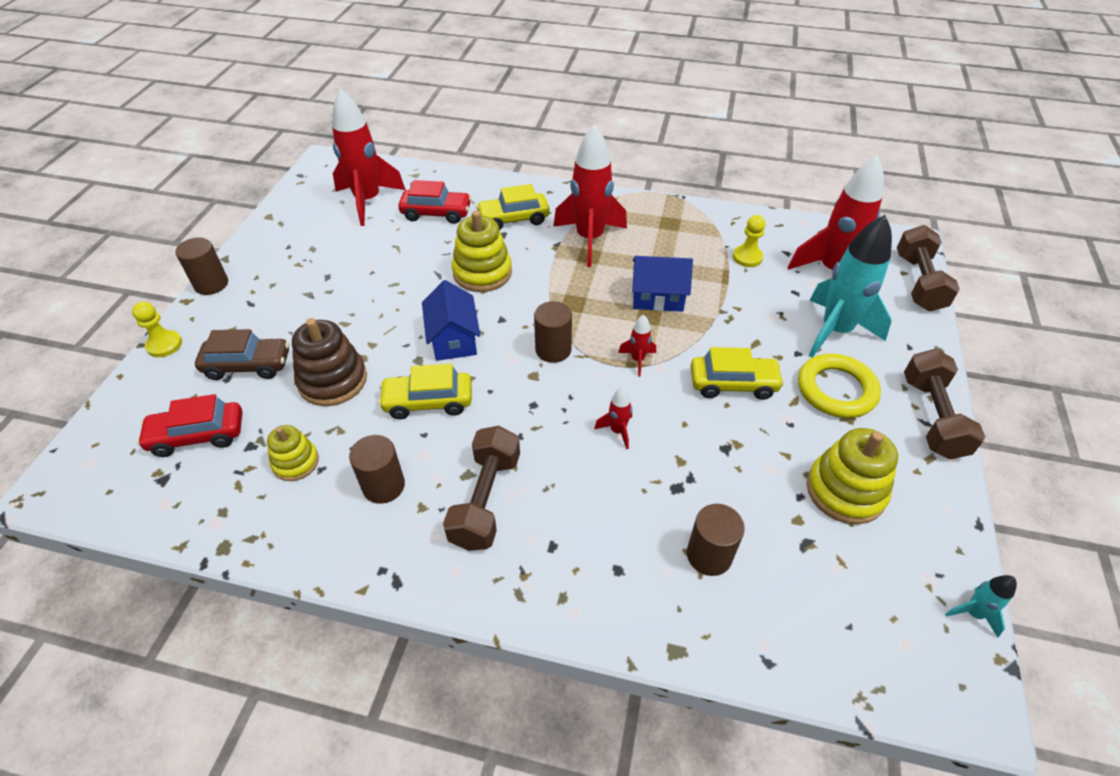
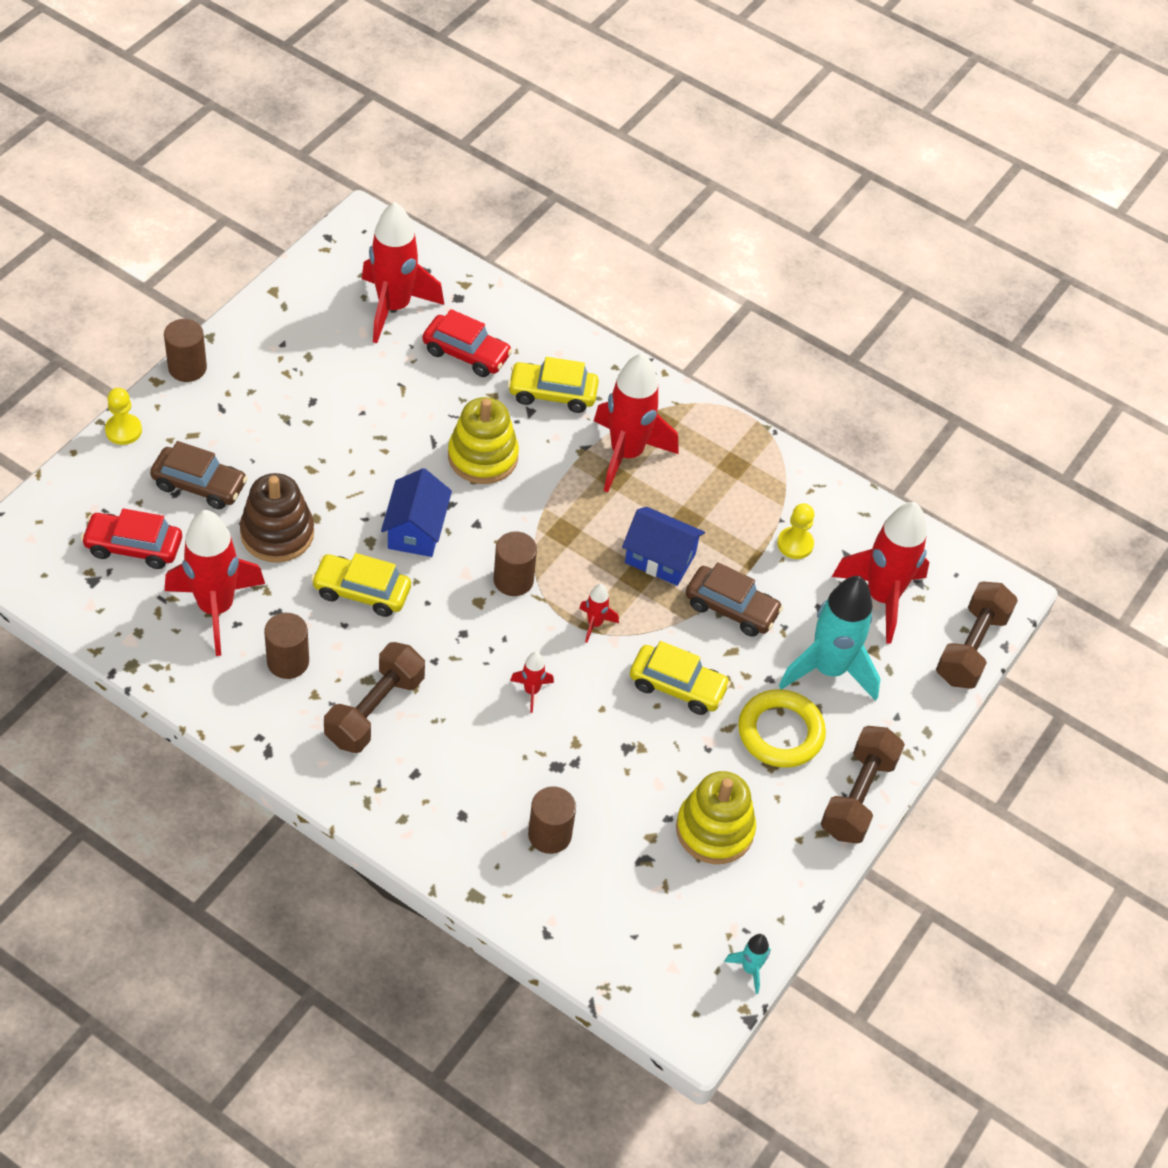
camera: 15 degrees right, 5 degrees up
yellow stacking toy [267,425,319,481] -> red rocket [165,510,265,656]
none -> brown car [686,562,783,637]

